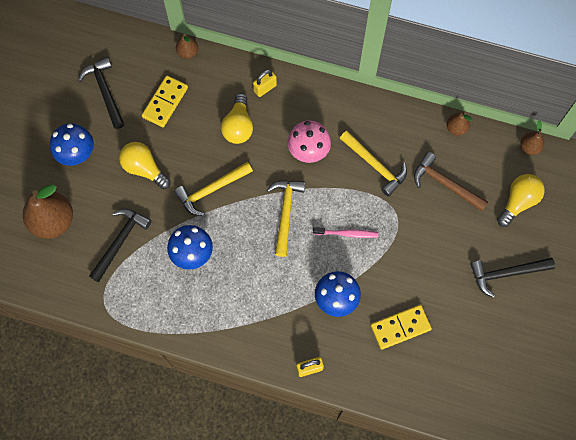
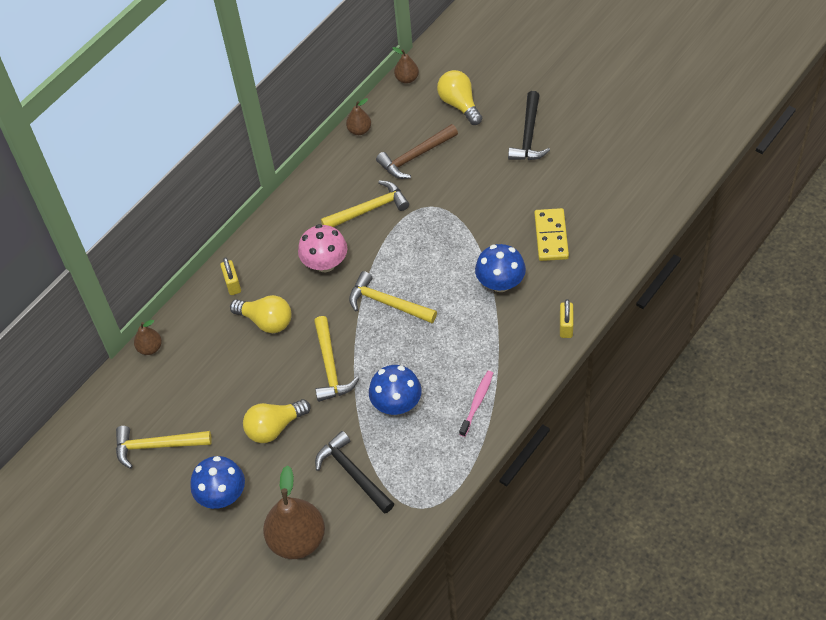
camera: 65 degrees left, 15 degrees down
black hammer [78,57,124,129] -> yellow hammer [116,426,212,469]
yellow domino [142,76,188,127] -> none
pink toothbrush [313,227,378,238] -> pink toothbrush moved to [459,371,493,437]

